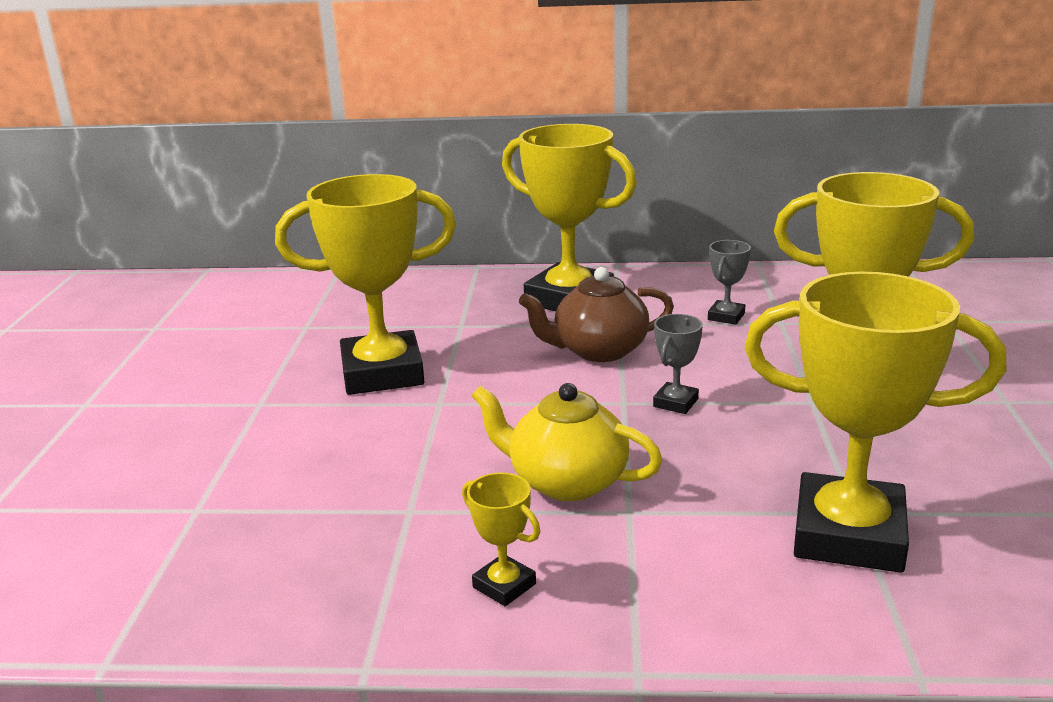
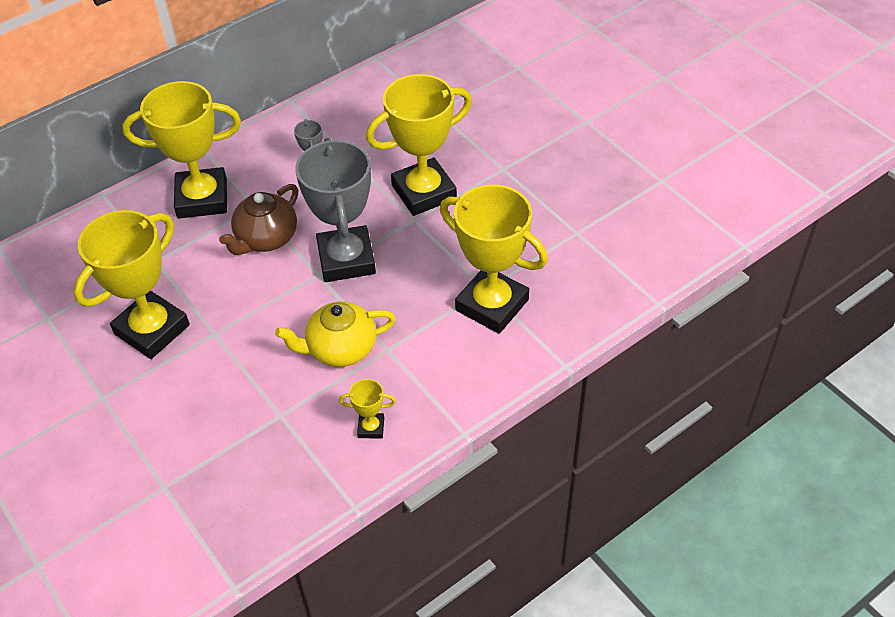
camera: 40 degrees left, 25 degrees up
grey trophy [653,314,703,414] -> grey trophy [295,138,376,282], size x2.35
yellow trophy [745,272,1007,573] -> yellow trophy turned 60 degrees clockwise [440,184,548,334]

